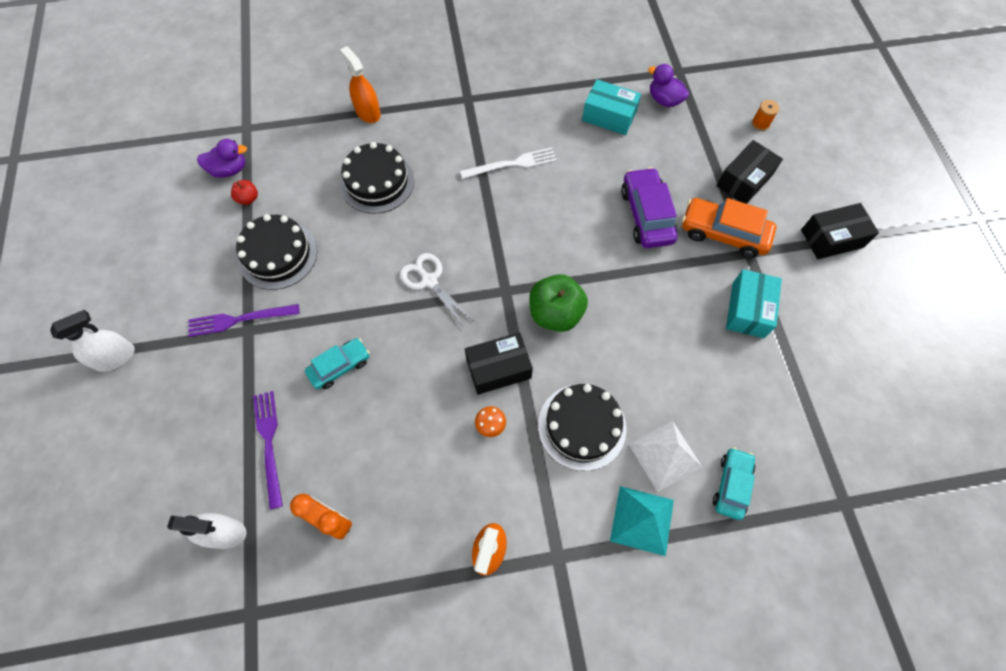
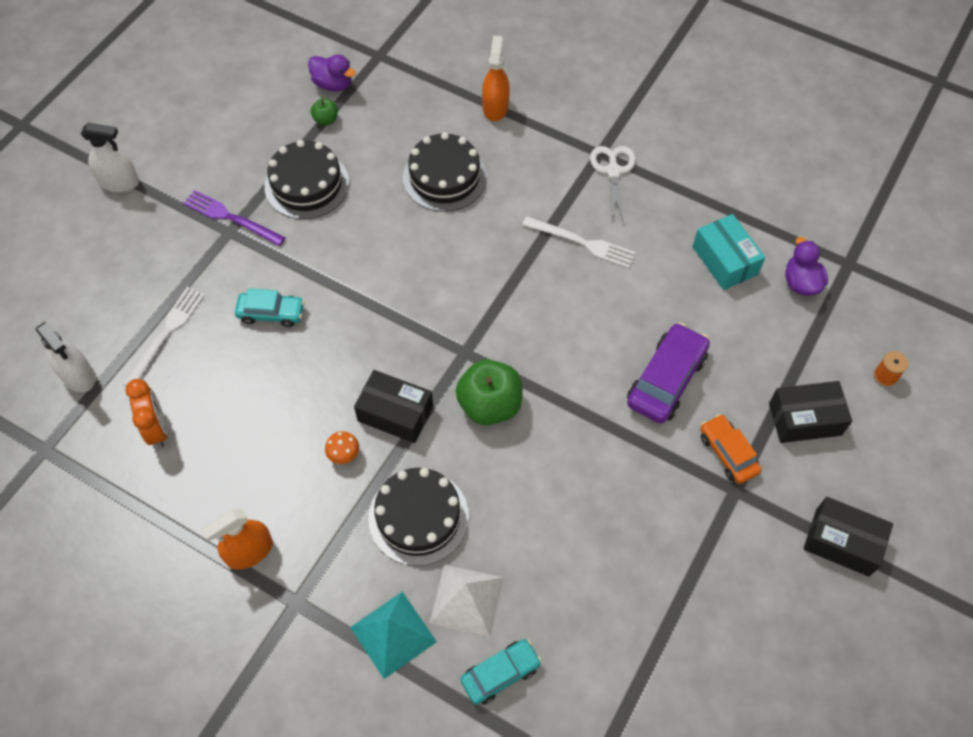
camera: 40 degrees right, 5 degrees down
red apple [231,180,258,205] -> green apple [311,98,338,125]
purple fork [253,391,283,510] -> white fork [123,287,205,386]
white scissors [400,253,473,328] -> white scissors moved to [590,146,636,224]
orange car [682,198,776,258] -> orange car [700,414,762,484], size x0.64
turquoise box [726,269,782,338] -> none

